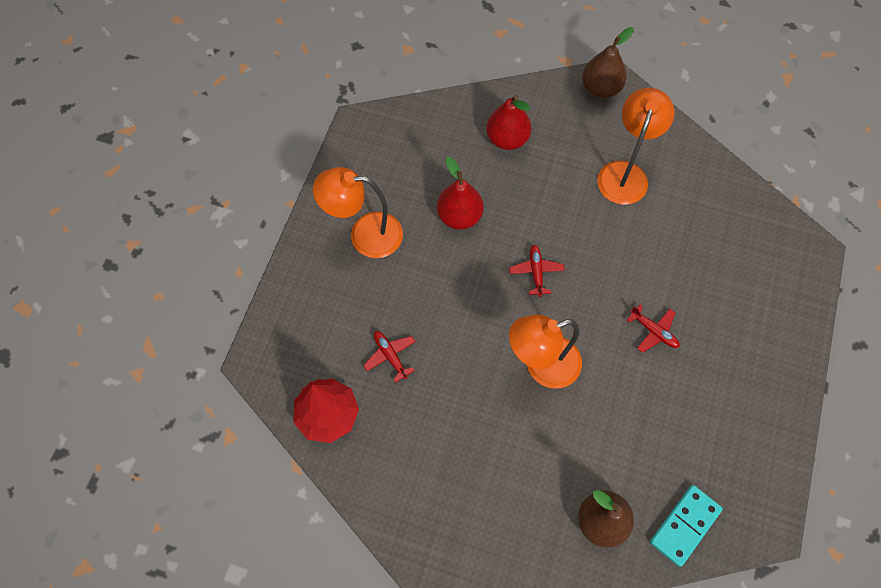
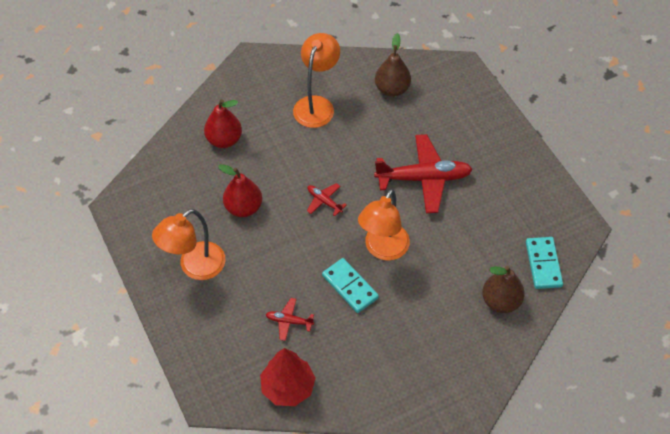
camera: 45 degrees left, 10 degrees down
brown pear [582,27,634,98] -> brown pear moved to [375,33,411,97]
orange lamp [597,88,674,205] -> orange lamp turned 45 degrees clockwise [293,33,340,128]
red plane [627,305,680,353] -> red plane [374,134,473,213], size x2.15
none -> turquoise domino [322,258,379,313]

